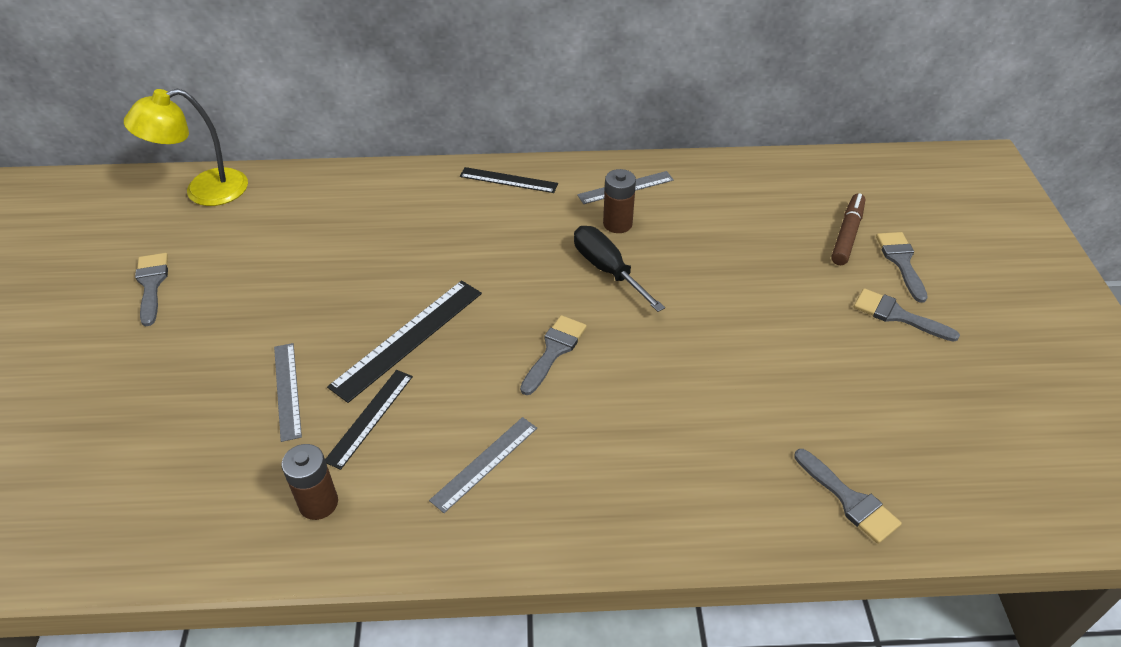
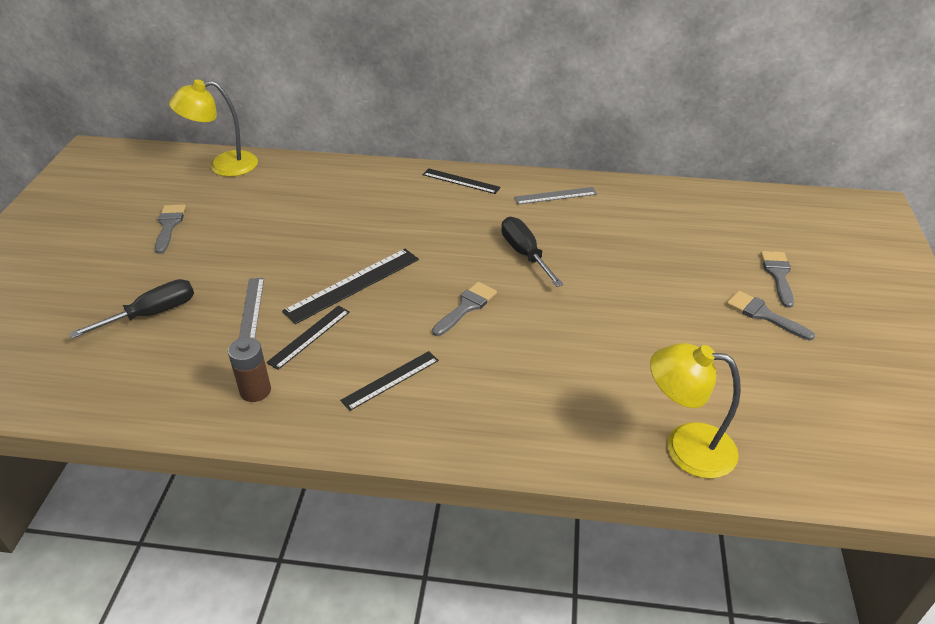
camera: 10 degrees right, 5 degrees down
grey ruler [429,417,537,513] -> black ruler [340,351,439,411]
brown battery [603,169,636,233] -> none
grey brush [794,449,902,544] -> yellow lamp [650,343,741,479]
brown marker [831,193,865,265] -> none
none -> black screwdriver [69,279,194,339]

